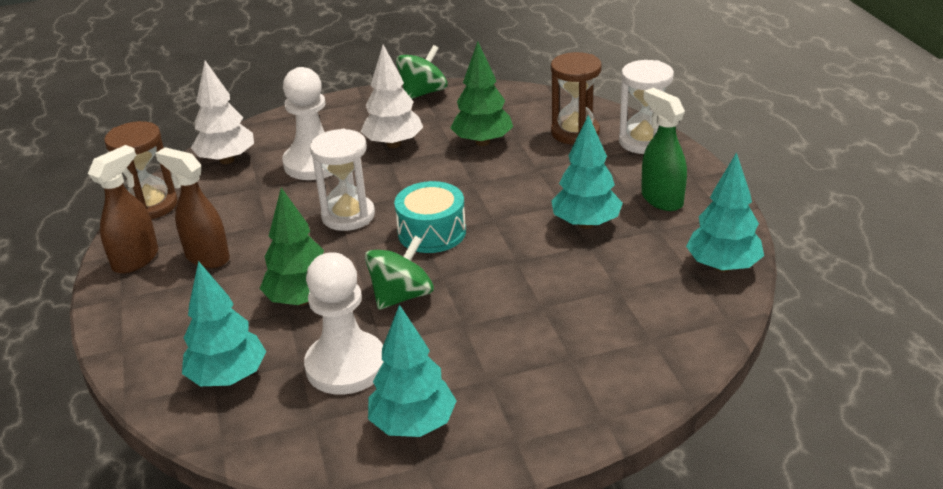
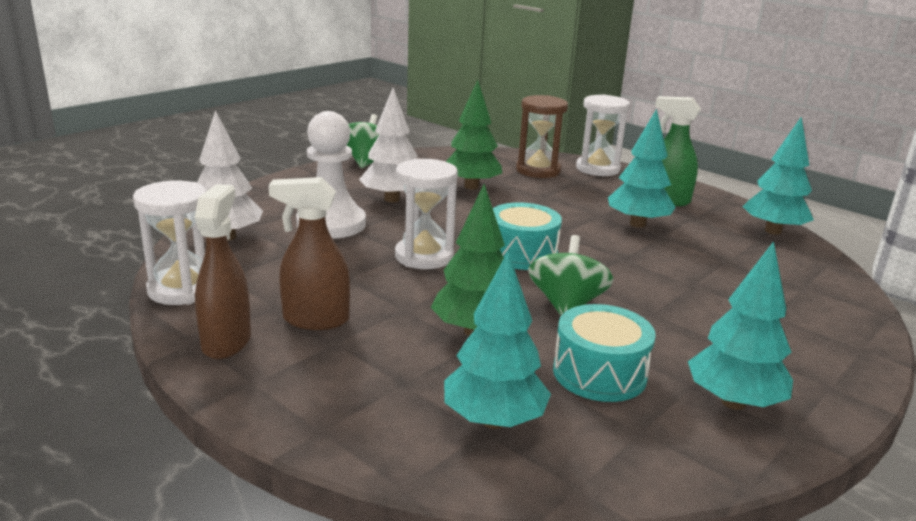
camera: 35 degrees left, 10 degrees down
brown hourglass [104,121,178,219] -> white hourglass [133,180,206,305]
white pawn [304,252,384,395] -> turquoise drum [553,304,656,402]

